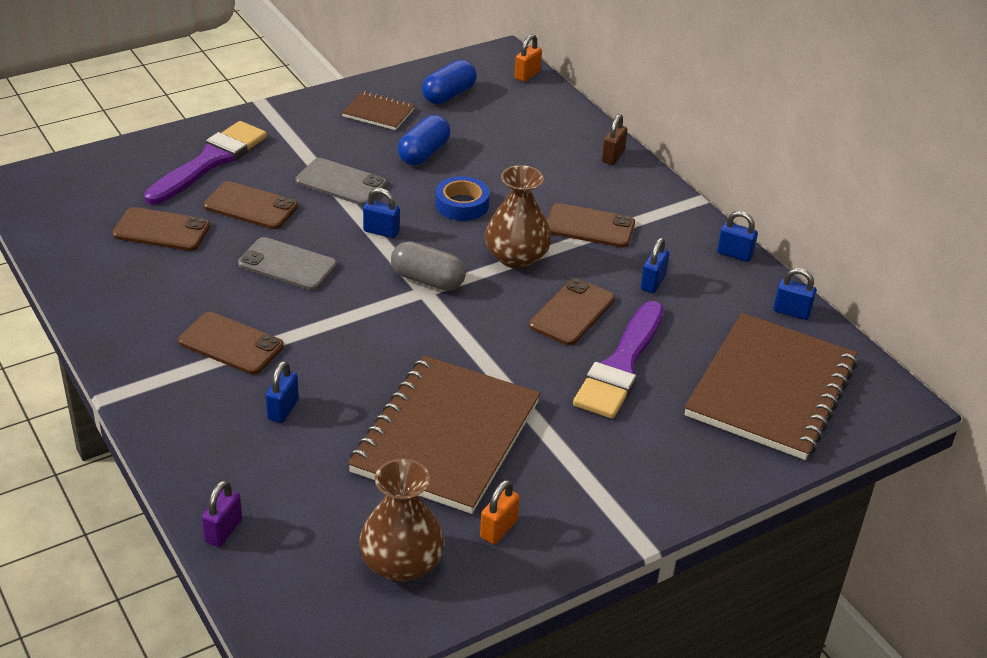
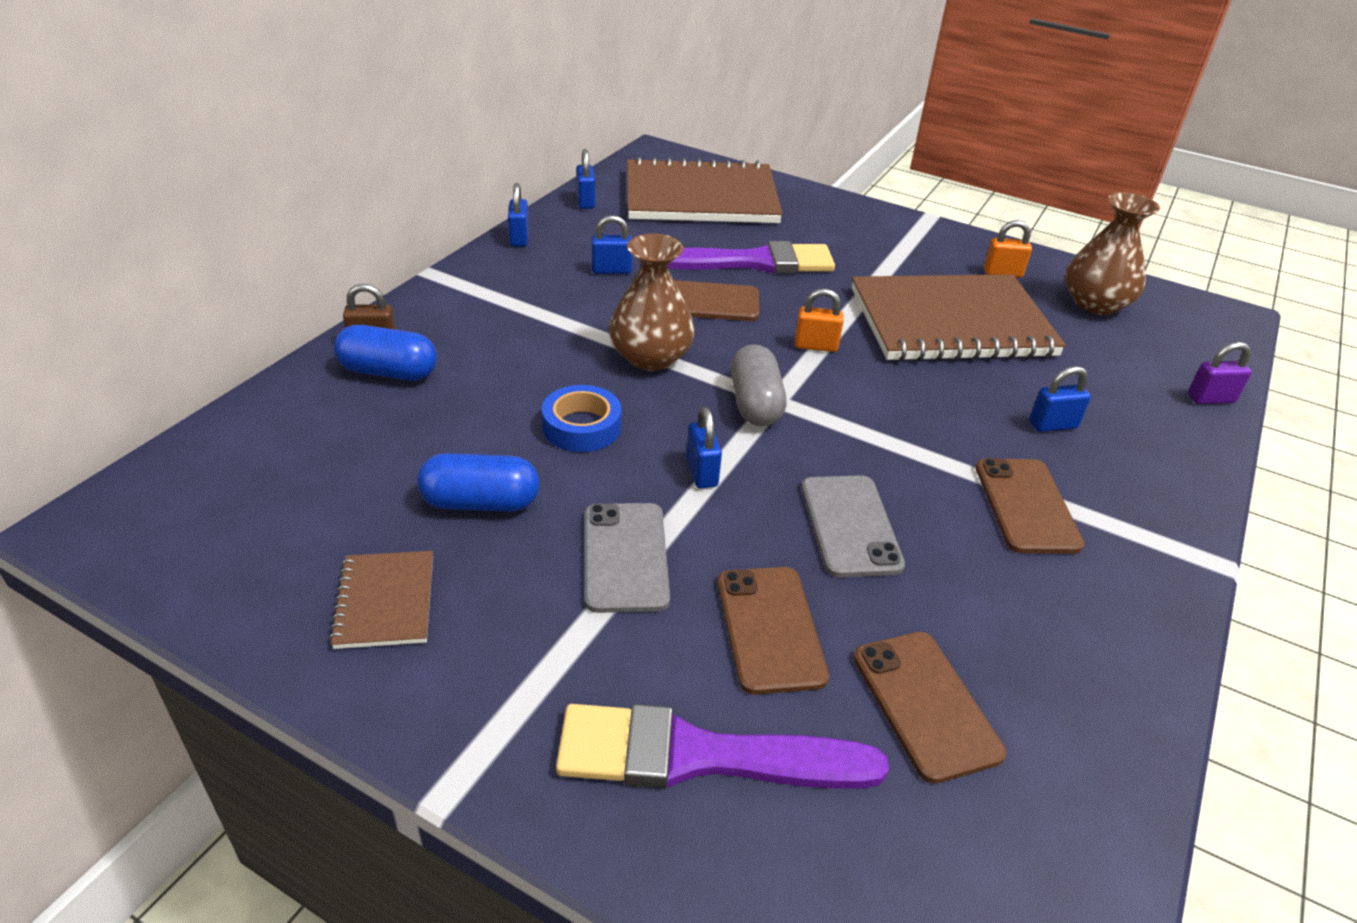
camera: 120 degrees left, 0 degrees up
blue capsule [422,60,477,104] -> blue capsule moved to [334,325,437,381]
orange padlock [515,34,542,82] -> orange padlock moved to [795,289,844,352]
brown phone [547,203,635,248] -> none

